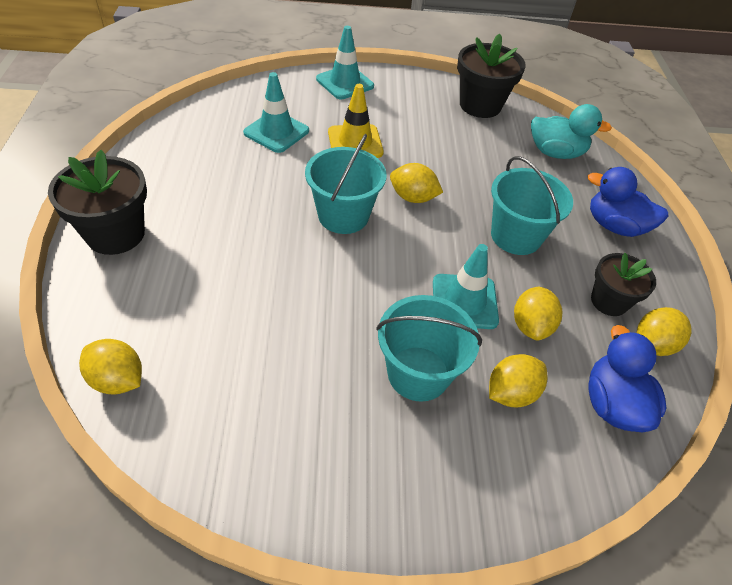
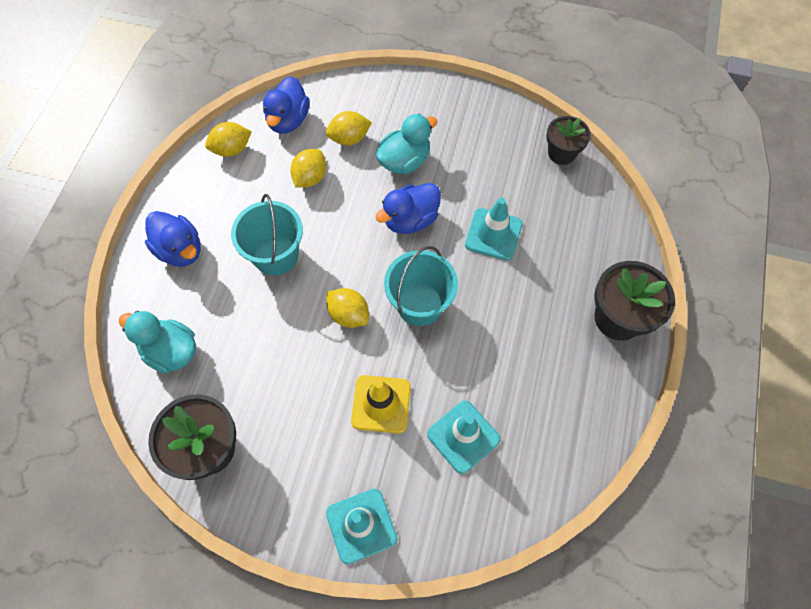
camera: 160 degrees left, 15 degrees up
yellow lemon [79,339,142,394] -> none
turquoise bucket [376,295,482,402] -> turquoise duck [376,114,438,174]
turquoise traffic cone [433,244,499,329] -> turquoise traffic cone moved to [465,197,522,261]
black flower pot [591,253,656,316] -> black flower pot moved to [546,116,591,165]
none -> blue duck [376,183,441,234]

